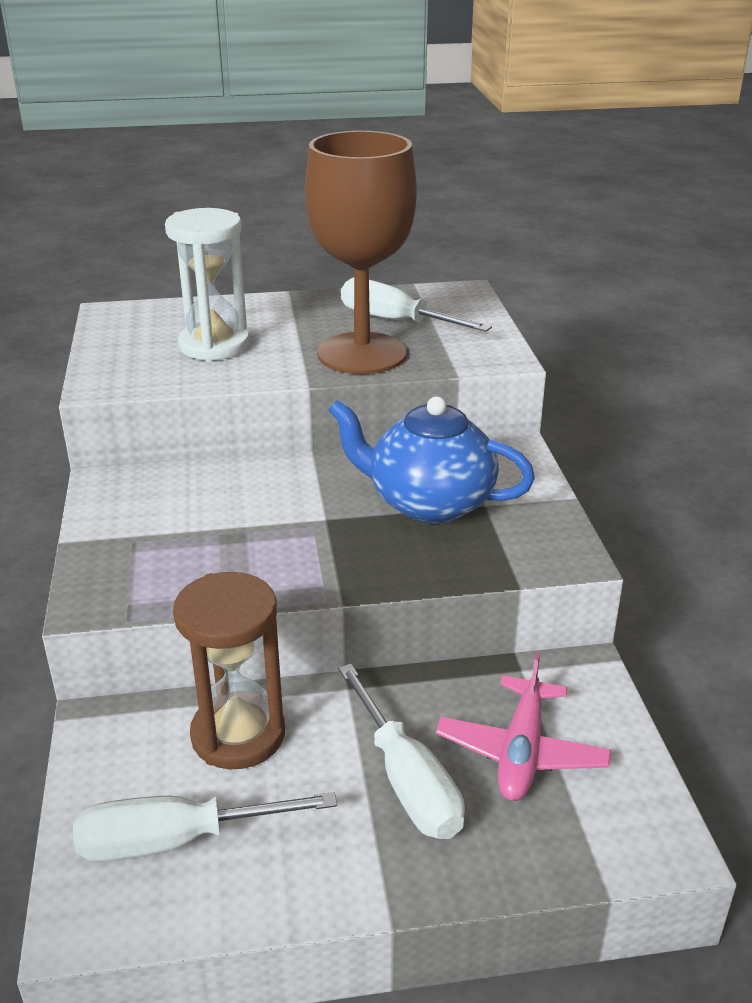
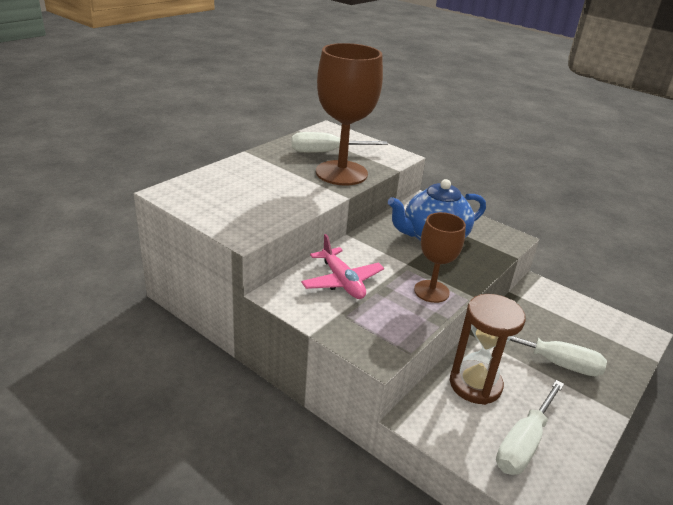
camera: 45 degrees left, 0 degrees up
white hourglass [165,208,250,361] -> none
pink plane [436,651,611,801] -> pink plane moved to [301,234,384,299]
none -> brown goblet [414,212,466,303]

